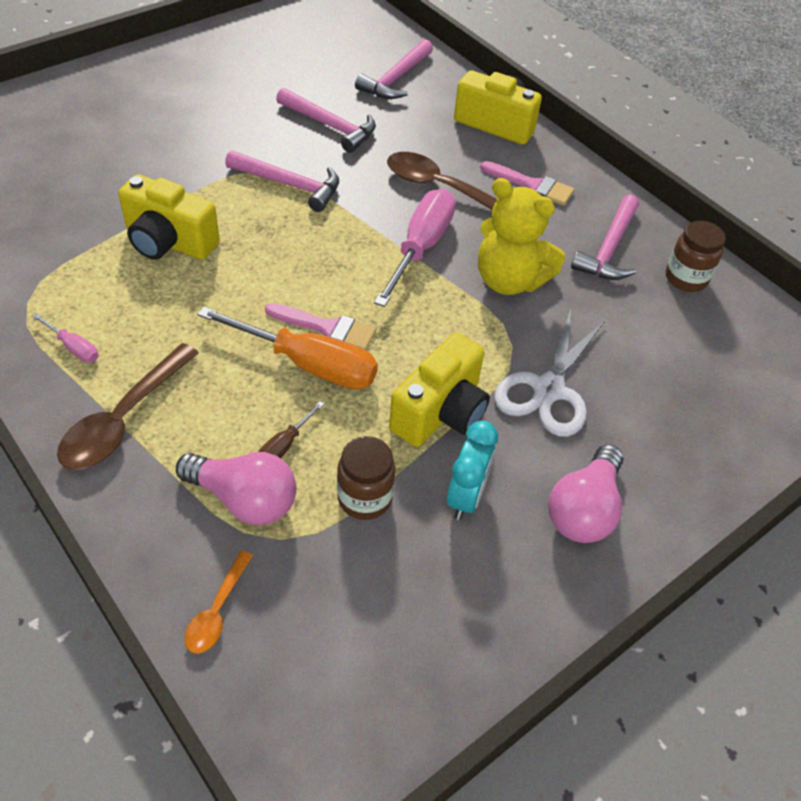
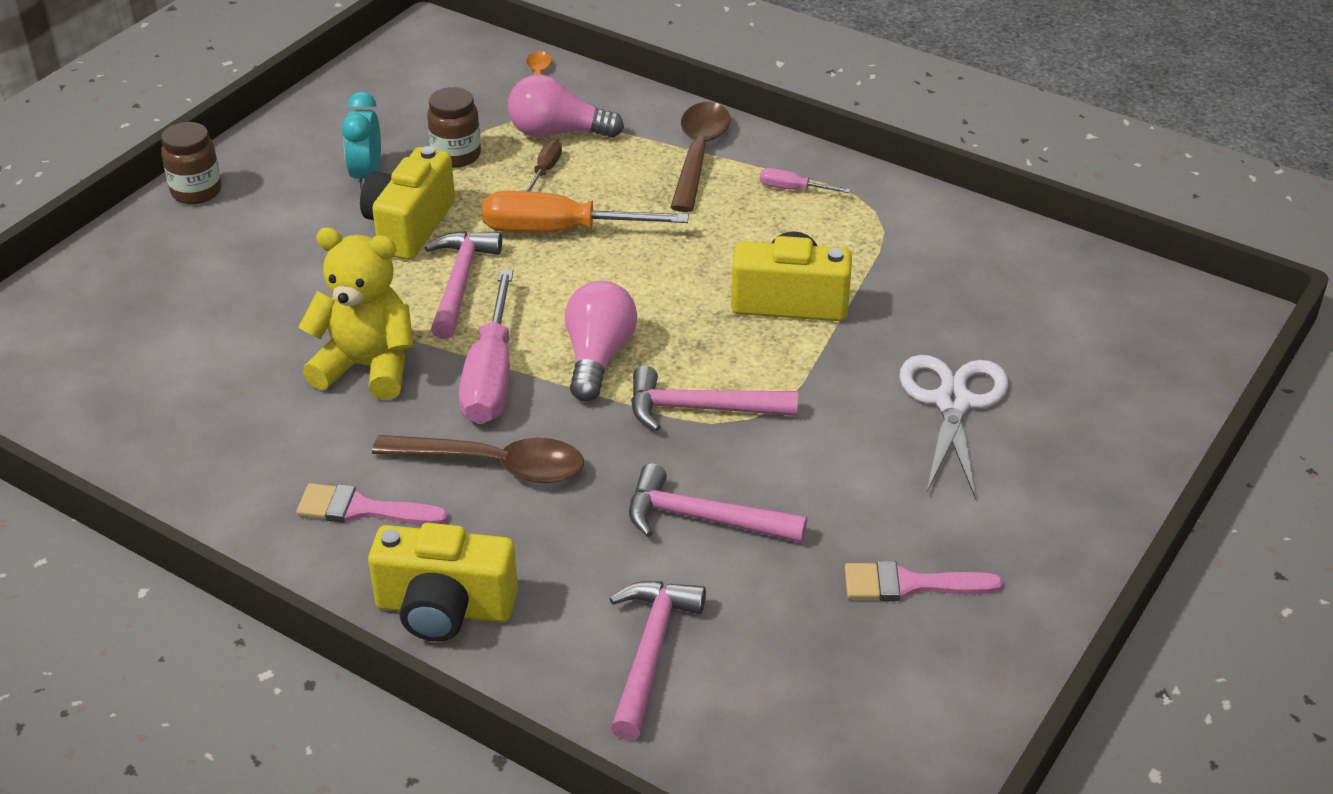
camera: 165 degrees right, 10 degrees down
pink brush [265,303,377,350] -> pink brush moved to [845,561,1003,601]
white scissors [494,310,606,437] -> white scissors moved to [899,355,1008,500]
pink light bulb [549,444,623,543] -> pink light bulb moved to [565,281,637,401]
pink hammer [571,195,639,280] -> pink hammer moved to [425,231,502,339]
brown jar [666,221,726,292] -> brown jar moved to [161,122,222,204]

